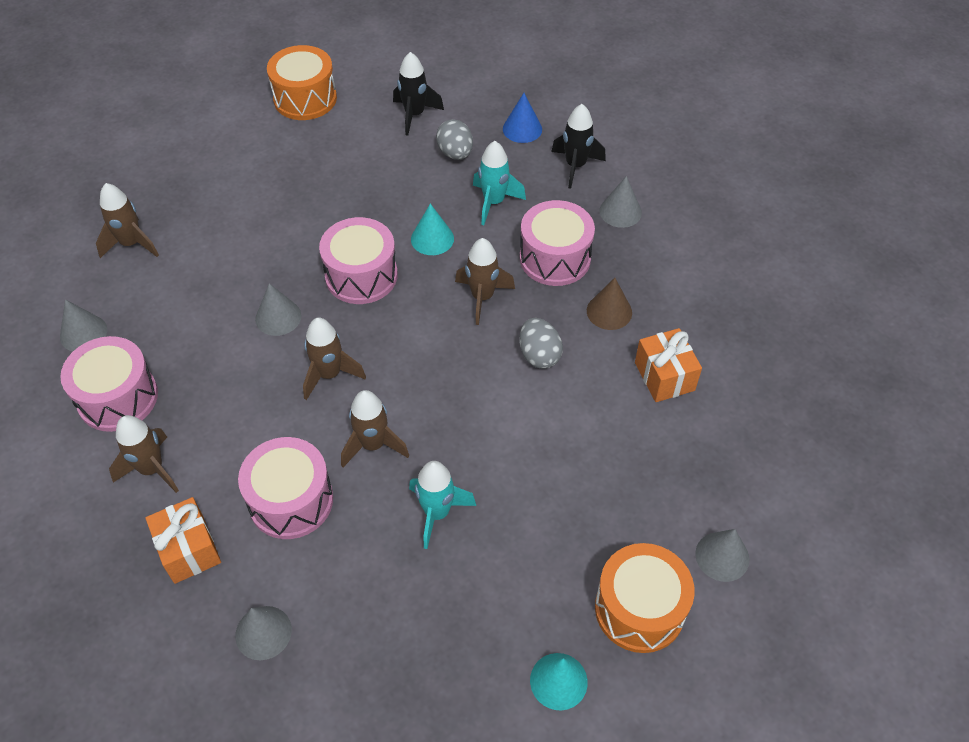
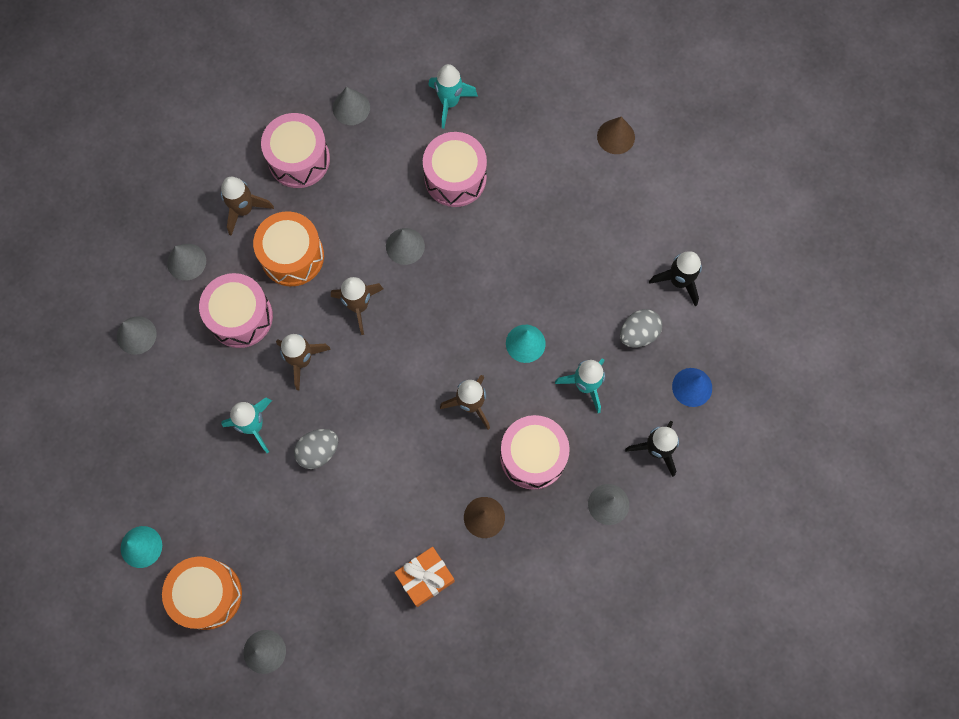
camera: 75 degrees right, 20 degrees up
brown rocket [96,183,159,258] -> turquoise rocket [428,64,478,129]
orange gift [145,497,221,584] -> grey cone [167,244,206,280]
orange drum [267,45,337,120] -> orange drum moved to [253,211,324,286]
pink drum [319,217,398,304] -> pink drum moved to [423,132,487,207]
grey egg [519,318,563,369] -> grey egg moved to [294,429,338,469]
none -> brown cone [597,117,635,154]

